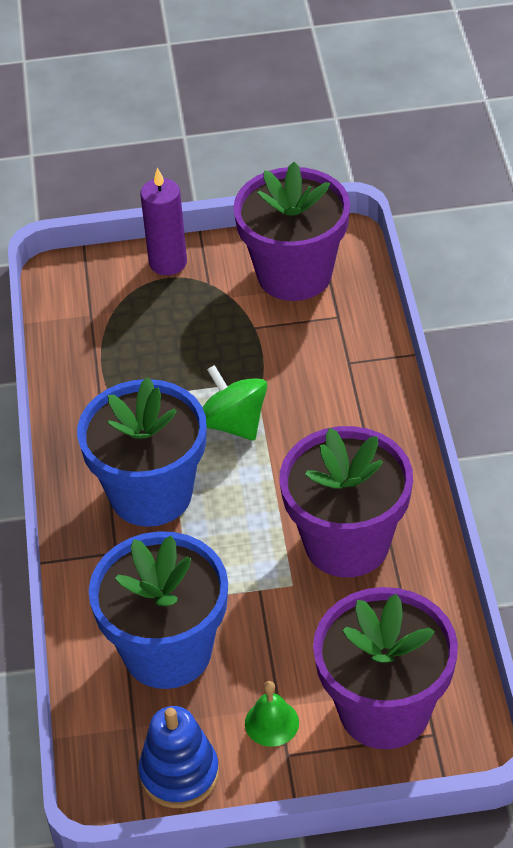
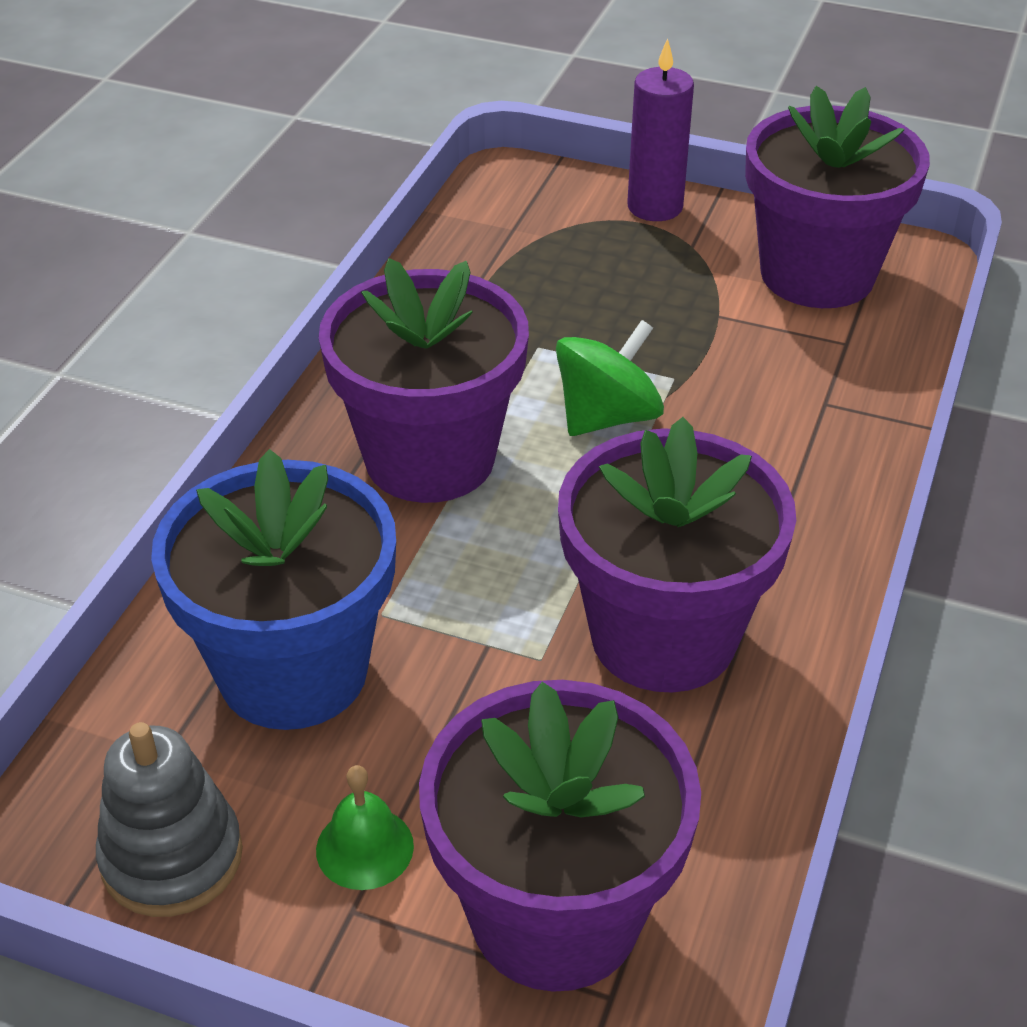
camera: 25 degrees right, 5 degrees down
blue flower pot [77,377,207,527] -> purple flower pot [319,258,529,503]
blue stacking toy [139,706,219,808] -> grey stacking toy [96,722,243,917]
green spinning top [203,365,268,441] -> green spinning top turned 60 degrees clockwise [556,320,664,436]

